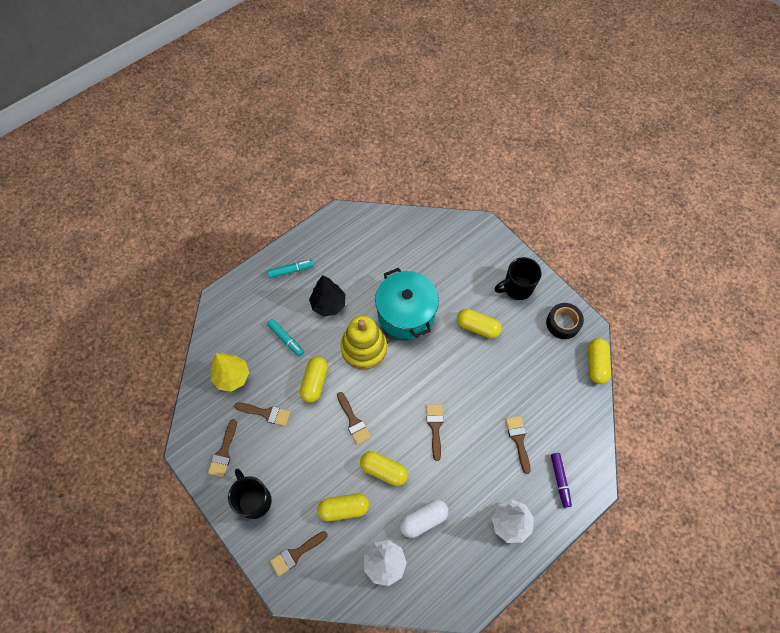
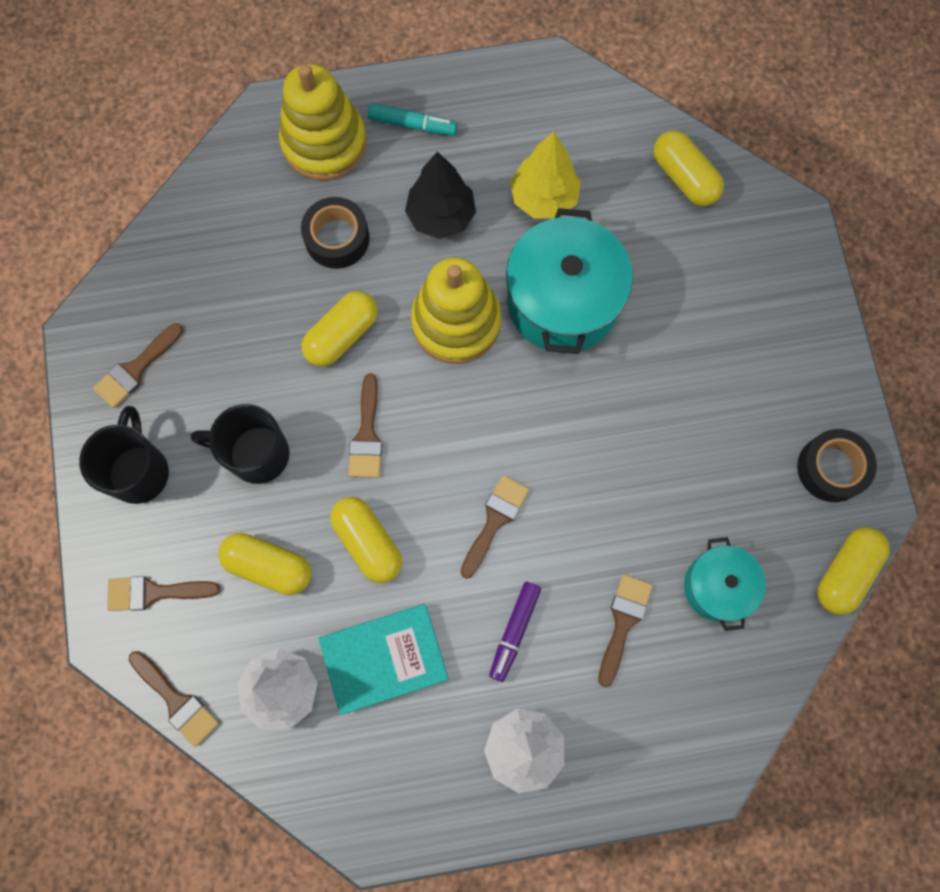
camera: 30 degrees right, 10 degrees up
yellow tree [211,353,249,392] -> yellow tree moved to [510,132,581,219]
brown brush [234,403,291,426] -> brown brush moved to [129,651,219,747]
turquoise marker [267,319,304,357] -> black tape [301,197,370,269]
white capsule [400,500,448,538] -> turquoise book [319,604,449,715]
yellow capsule [457,309,502,338] -> yellow capsule moved to [653,130,724,206]
black mug [495,257,542,300] -> black mug moved to [190,404,289,484]
purple marker [551,453,572,508] -> purple marker moved to [489,582,541,682]
none -> yellow stacking toy [279,64,367,181]
none -> turquoise pot [684,537,766,631]

